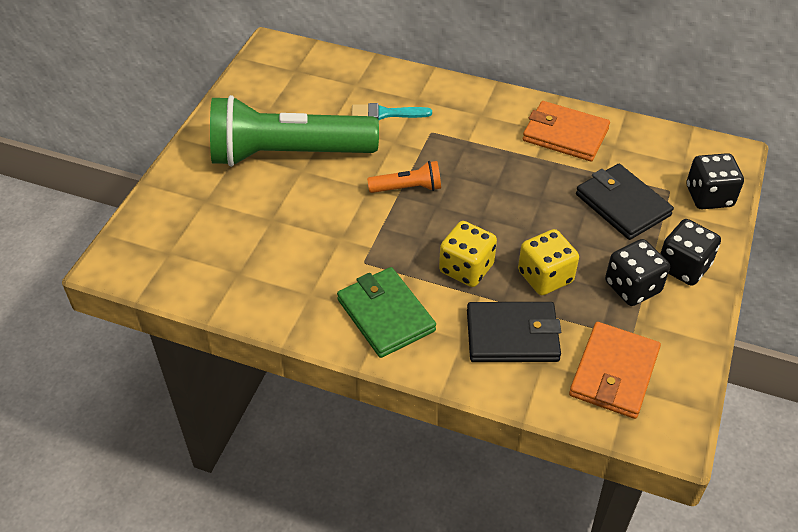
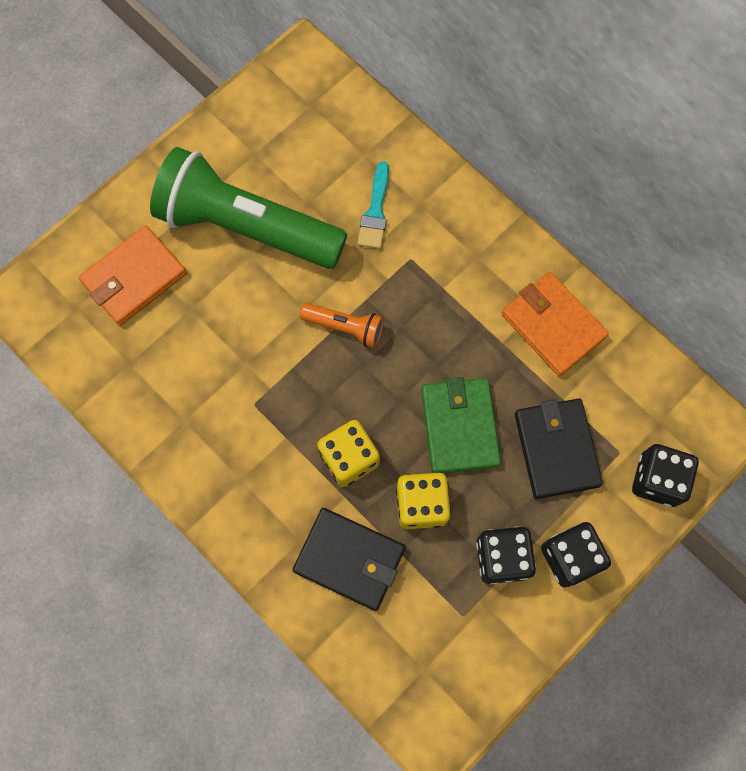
camera: 25 degrees right, 25 degrees up
green wallet [337,267,436,358] -> green wallet moved to [421,377,501,473]
turquoise brush [352,103,432,120] -> turquoise brush turned 105 degrees counterclockwise [357,161,389,249]
orange wallet [569,322,661,419] -> orange wallet moved to [79,226,187,326]

